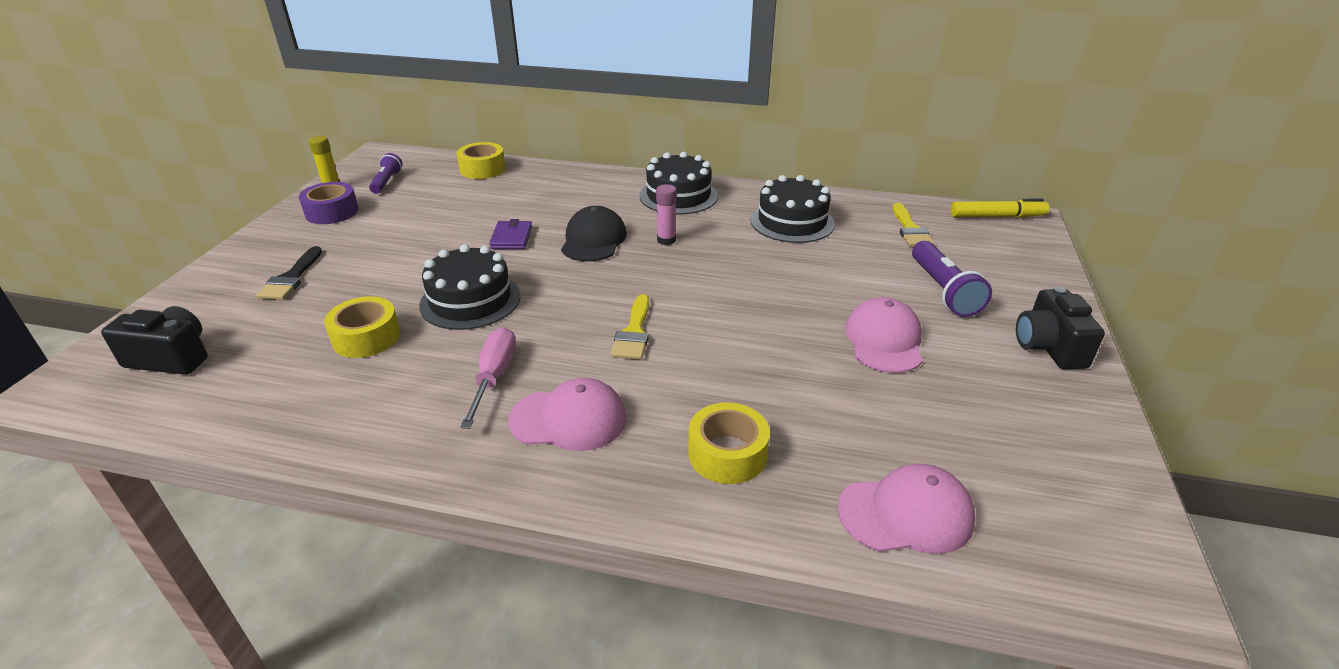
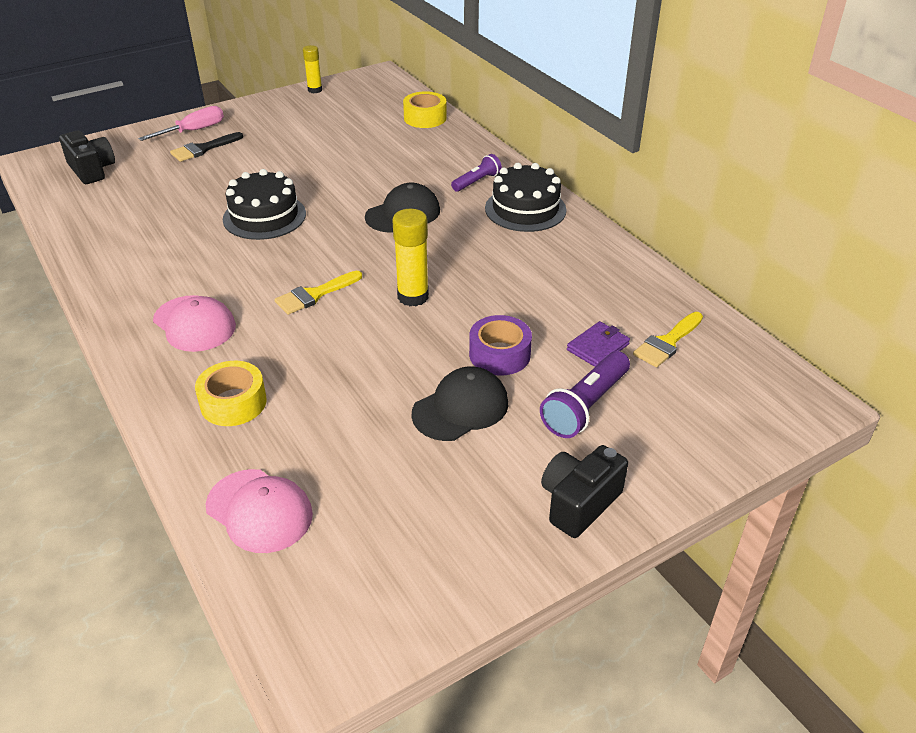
camera: 45 degrees right, 5 degrees up
purple tape [299,182,359,224] -> purple tape moved to [469,315,532,375]
yellow tape [324,296,401,358] -> none
purple flashlight [369,153,403,194] -> purple flashlight moved to [451,154,502,192]
pink screwdriver [460,327,516,429] -> pink screwdriver moved to [138,106,224,141]
purple wallet [489,219,532,249] -> purple wallet moved to [567,321,630,367]
pink glue stick [656,184,677,245] -> none
black cake [751,175,835,243] -> none
pink cap [845,297,923,373] -> black cap [412,366,508,441]
yellow marker [951,199,1049,217] -> none
none -> yellow glue stick [392,209,429,306]

